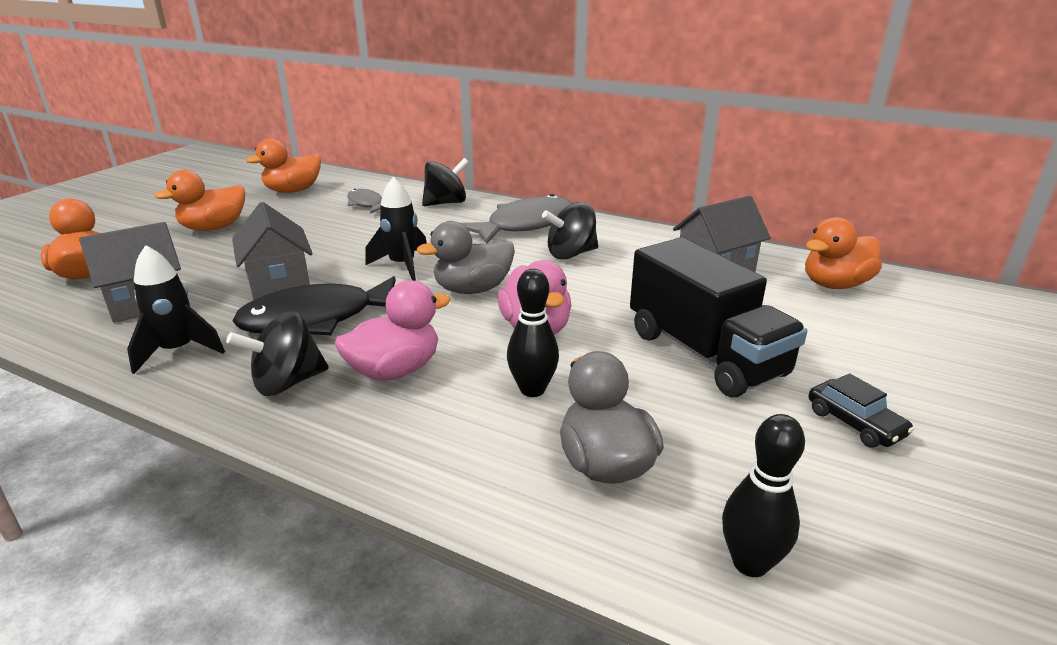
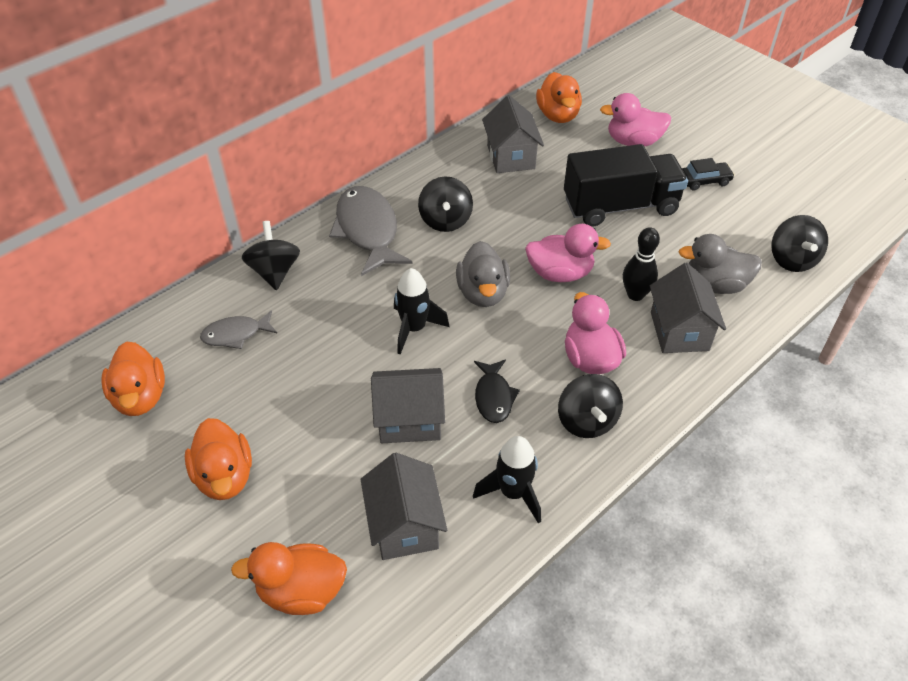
camera: 70 degrees left, 20 degrees up
black fish [232,276,396,335] -> black fish [474,360,520,423], size x0.55
black bowling pin [722,414,805,577] -> black spinning top [771,215,828,272]
none -> pink duck [600,93,671,147]
none -> grey house [650,263,726,353]

